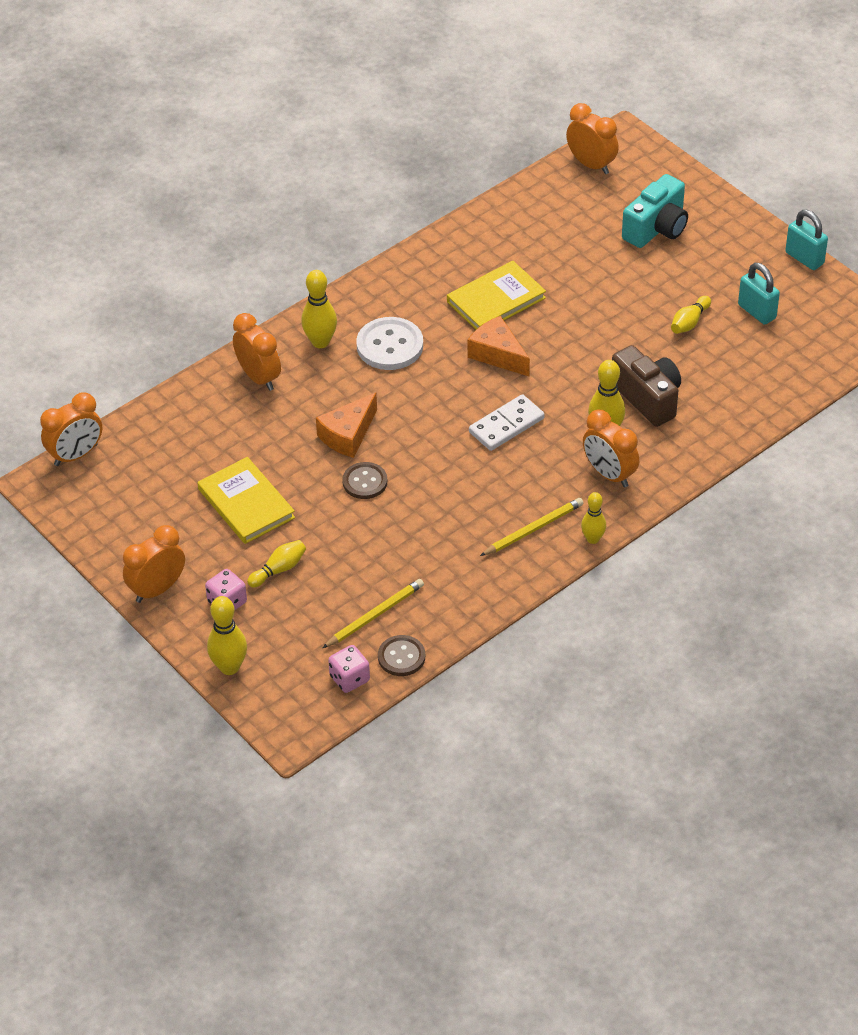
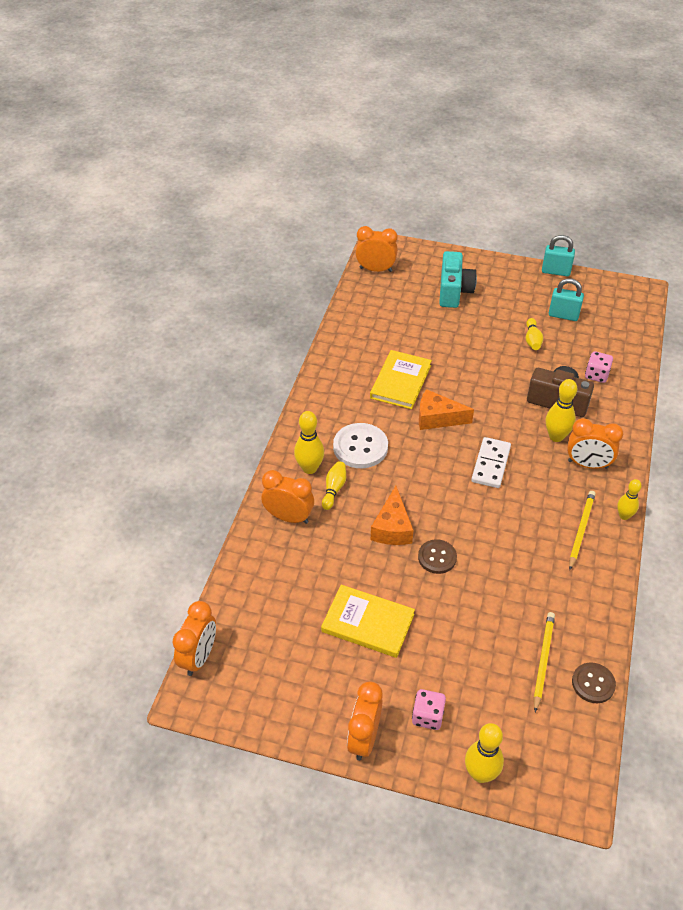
camera: 35 degrees left, 0 degrees up
yellow bowling pin [247,540,306,588] -> yellow bowling pin moved to [322,461,346,510]
pink dice [328,645,370,693] -> pink dice moved to [585,351,613,383]

